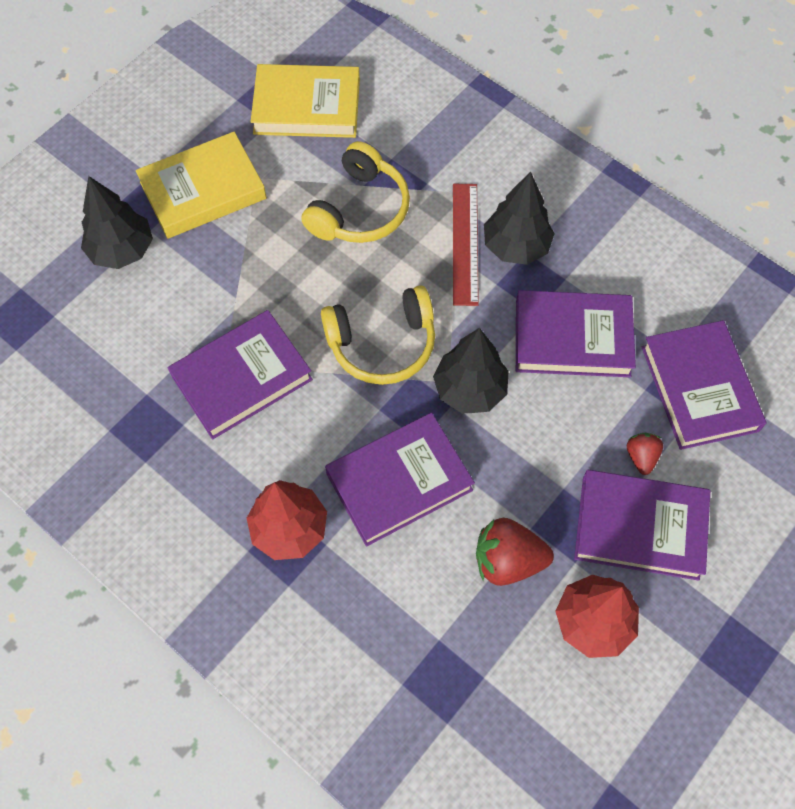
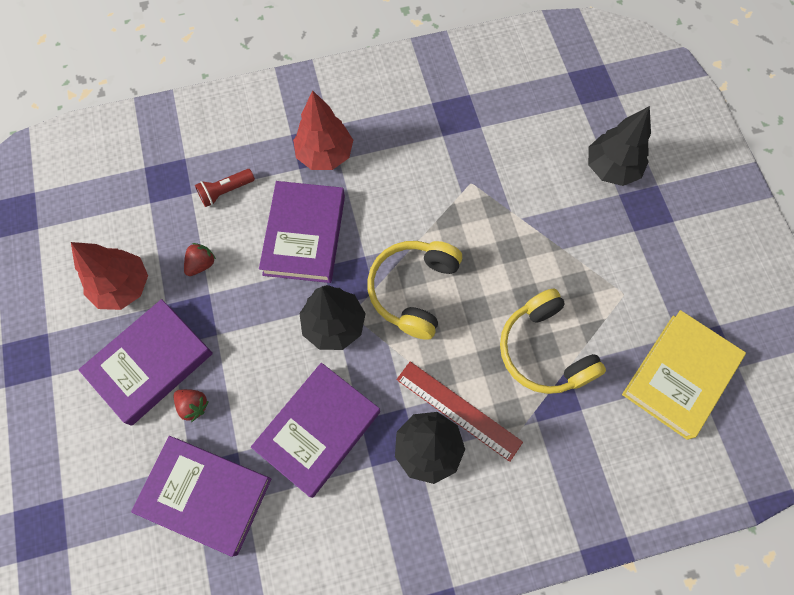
camera: 125 degrees right, 5 degrees up
yellow book [136,132,267,239] -> none
purple book [168,310,313,439] -> none
red strawberry [476,518,554,586] -> red strawberry [184,243,216,276], size x0.56
none -> red flashlight [195,169,255,207]

